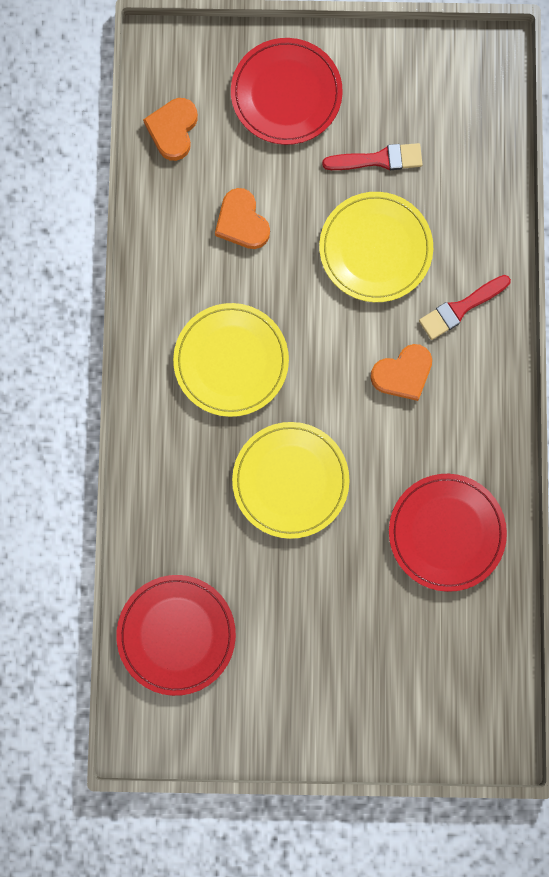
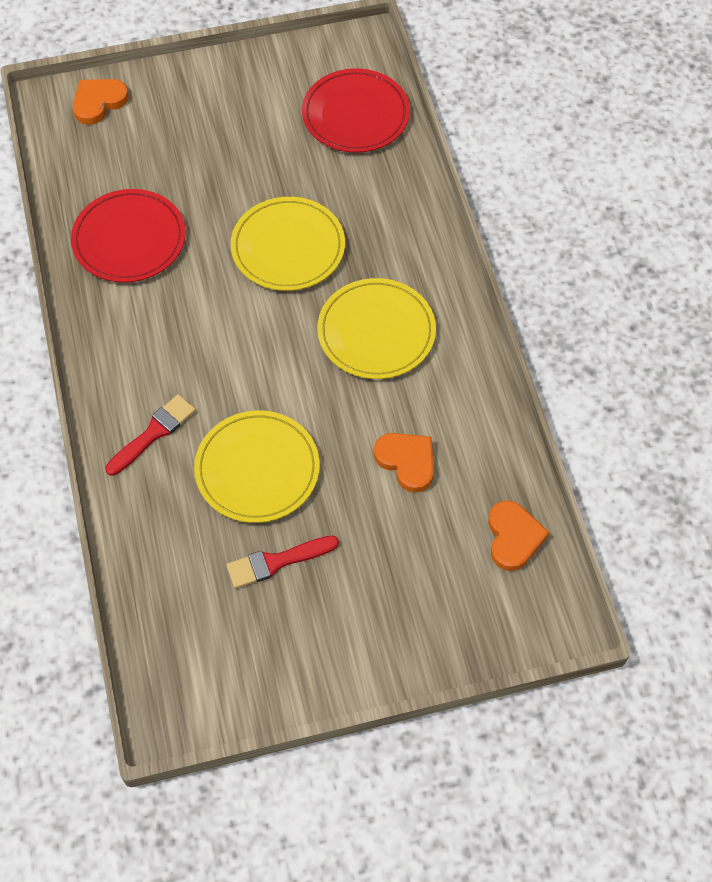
camera: 165 degrees right, 20 degrees down
red plate [231,38,343,145] -> none
orange heart [370,344,432,401] -> orange heart moved to [73,79,129,125]

